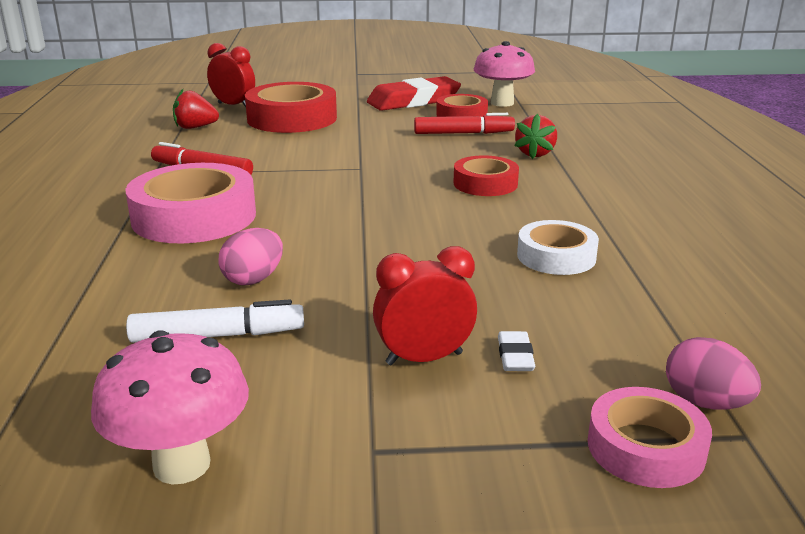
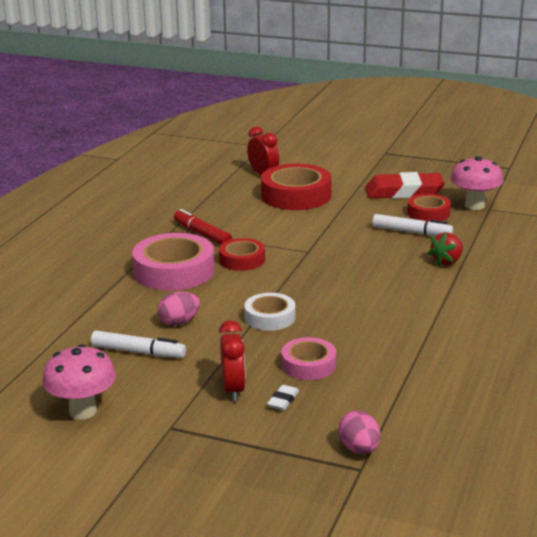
camera: 25 degrees right, 0 degrees up
red strawberry [173,89,219,129] -> none
red clock [373,246,477,365] -> red clock turned 75 degrees clockwise [219,320,246,401]
red marker [414,113,515,134] -> white marker [372,214,453,236]
red tape [454,155,519,196] -> red tape moved to [219,238,265,271]
white tape [517,220,599,275] -> white tape moved to [244,293,295,331]
pink tape [588,387,712,488] -> pink tape moved to [281,337,336,380]

